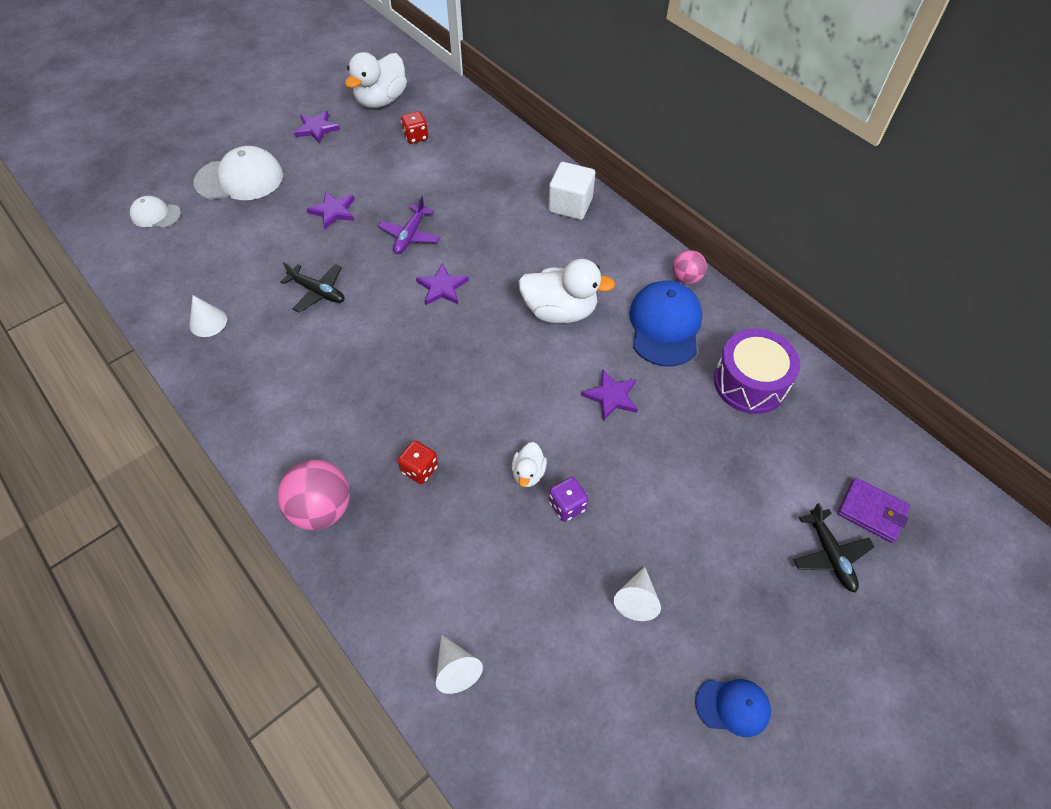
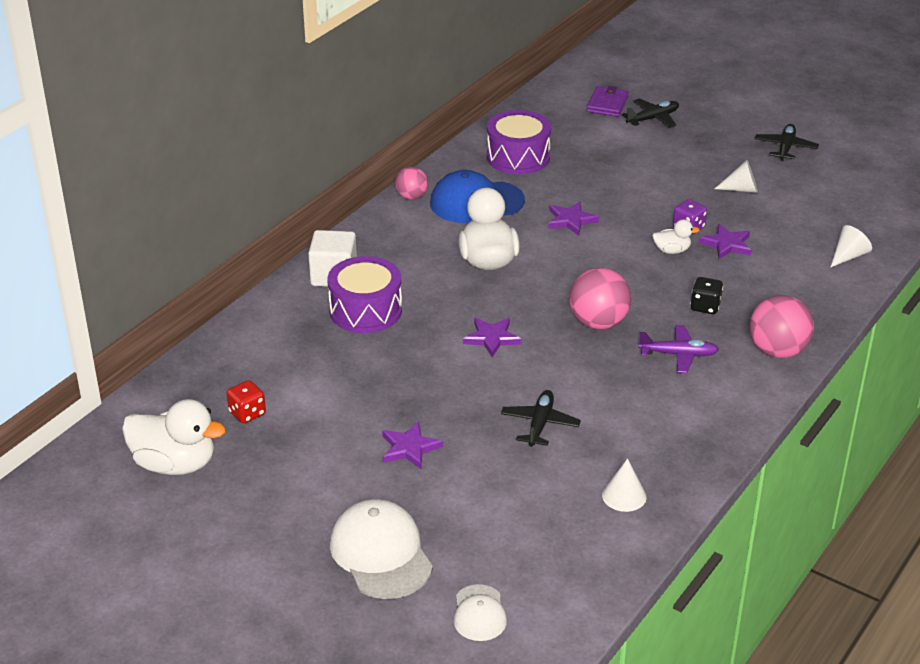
camera: 105 degrees left, 20 degrees down
purple star [294,110,340,144] -> purple star moved to [699,224,751,259]
purple plane [378,196,440,254] -> purple plane moved to [638,325,719,373]
red dice [398,440,438,484] -> black dice [690,277,723,314]
blue cap [695,679,771,737] -> black plane [755,124,819,161]
none -> purple drum [327,256,402,333]
none -> pink ball [569,268,631,329]

